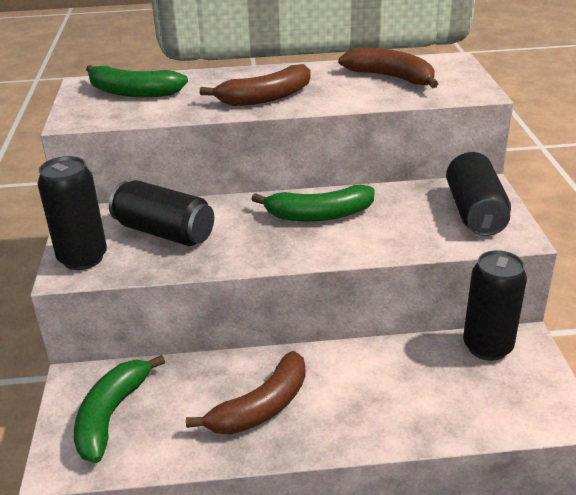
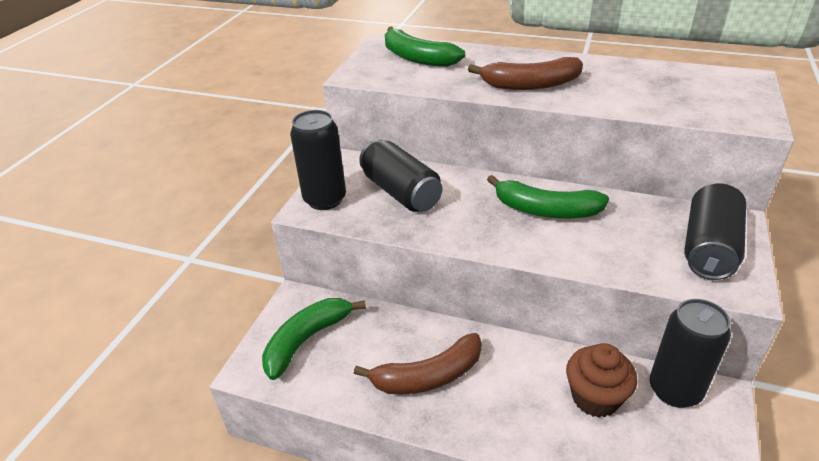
camera: 25 degrees right, 5 degrees up
brown banana [339,47,438,88] -> none
none -> brown cupcake [566,343,637,418]

